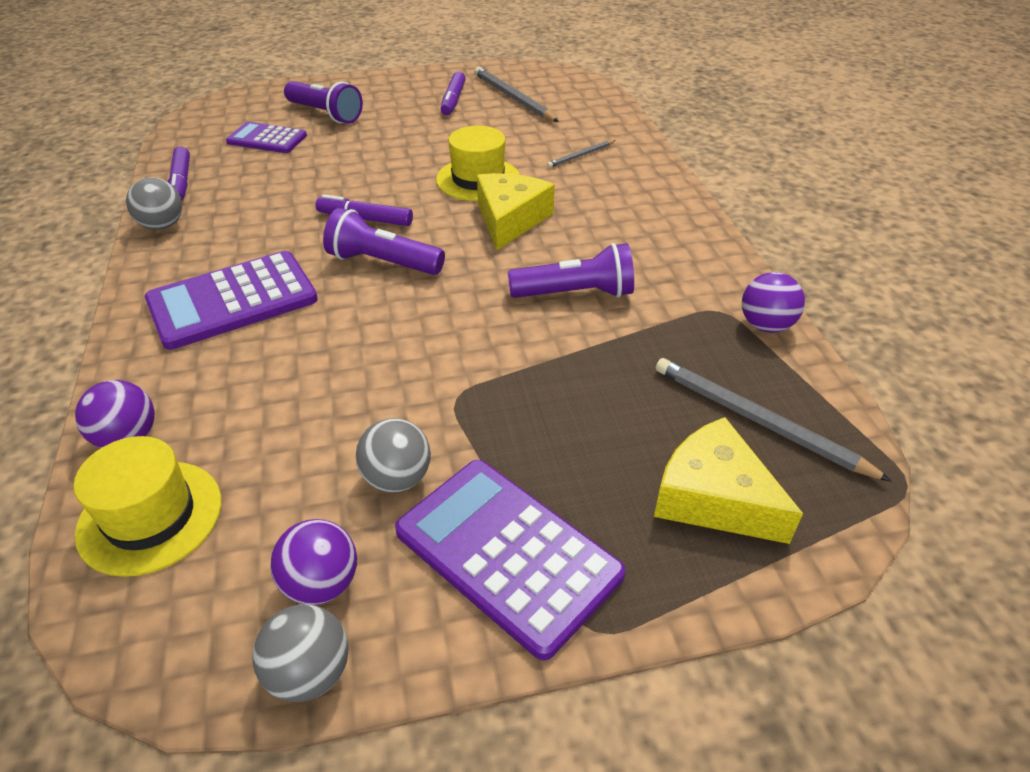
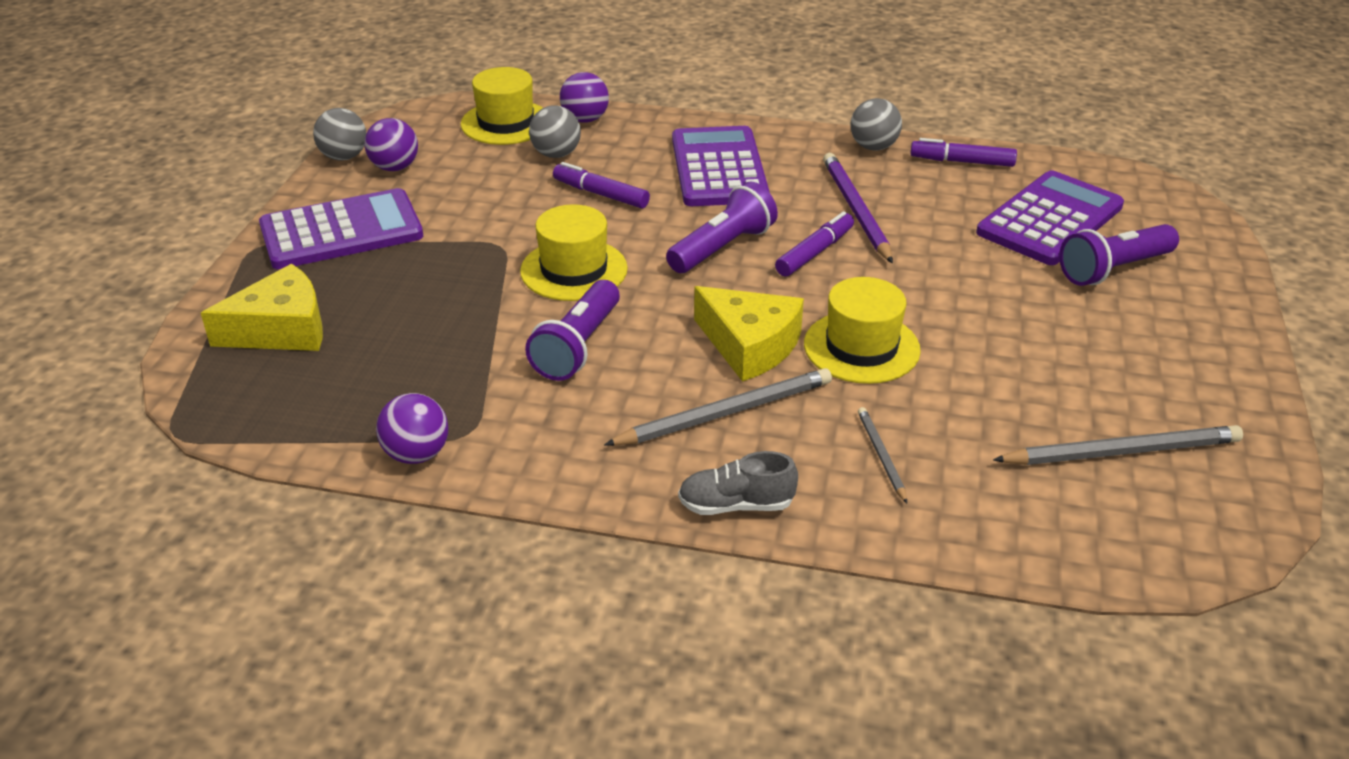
camera: 115 degrees right, 5 degrees down
purple calculator [226,122,307,153] -> purple calculator [976,170,1124,265], size x1.63
grey ball [356,418,431,493] -> grey ball moved to [529,105,581,158]
purple marker [441,72,466,115] -> purple marker moved to [553,162,650,208]
grey pencil [656,358,892,482] -> grey pencil moved to [604,368,832,446]
none -> yellow hat [520,204,628,301]
none -> grey shoe [678,451,798,515]
none -> purple pencil [823,153,893,264]

